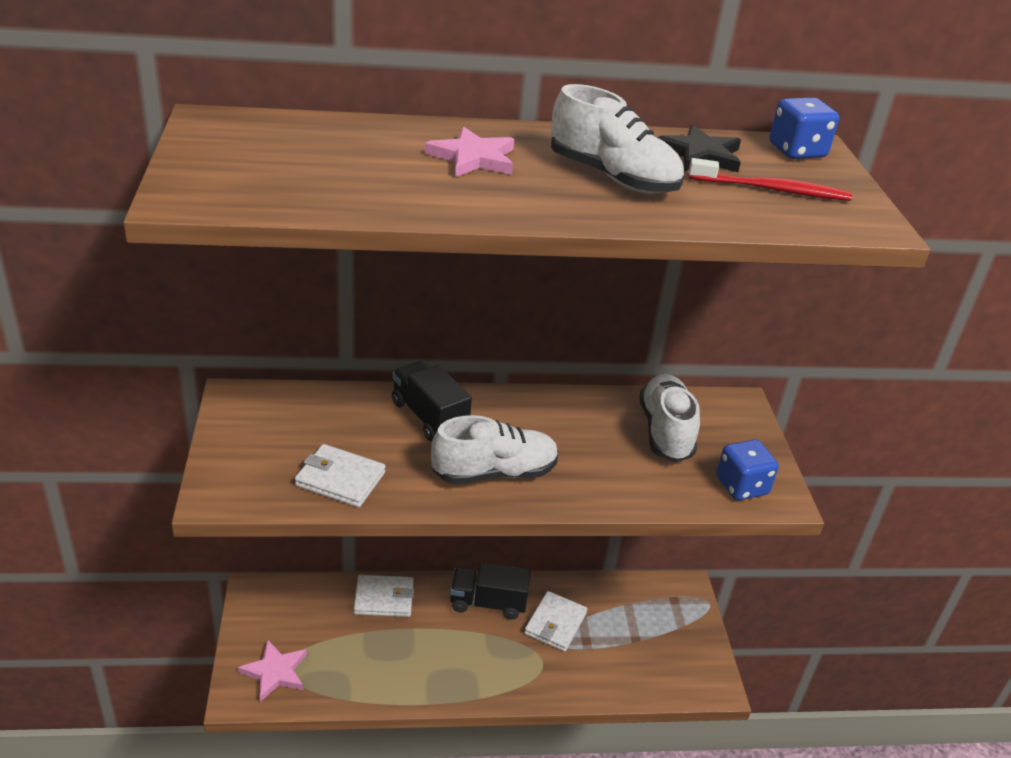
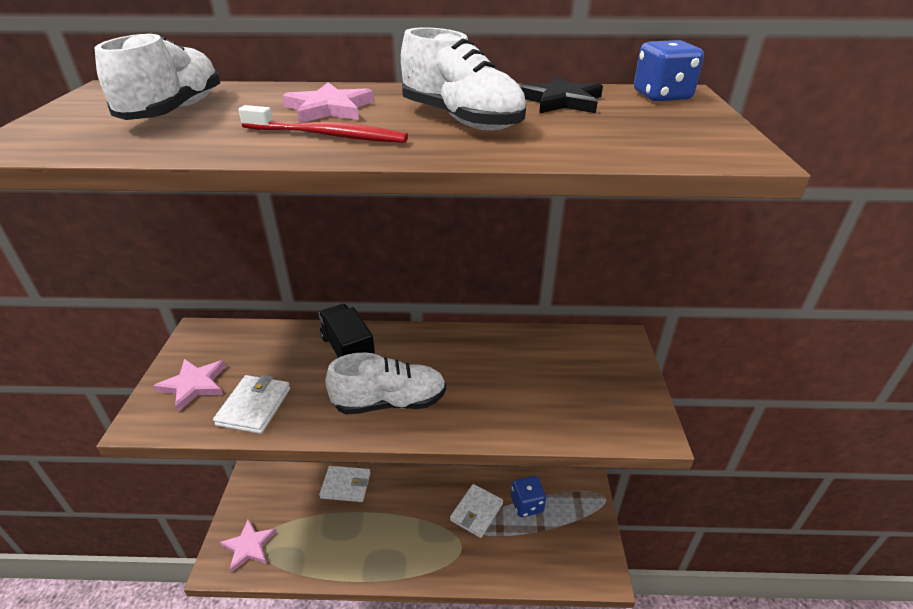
camera: 10 degrees right, 0 degrees up
white wallet [295,444,386,508] -> white wallet turned 75 degrees clockwise [213,375,290,434]
black truck [450,562,530,619] -> none
white shoe [639,374,700,462] -> white shoe moved to [95,32,220,120]
red toothbrush [689,158,852,201] -> red toothbrush moved to [238,105,408,143]
blue dice [716,439,779,500] -> blue dice moved to [511,476,546,517]
none -> pink star [153,359,226,412]

